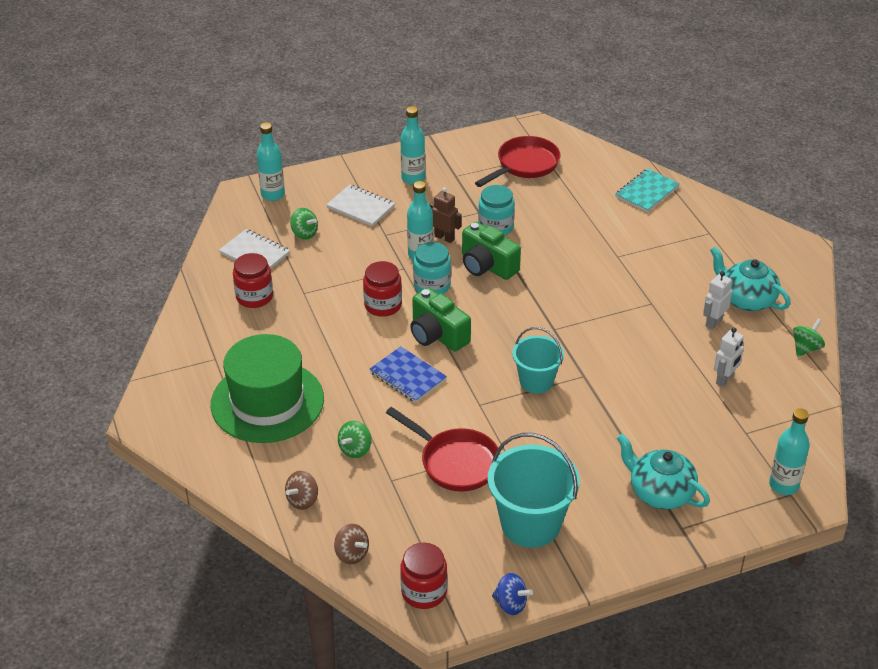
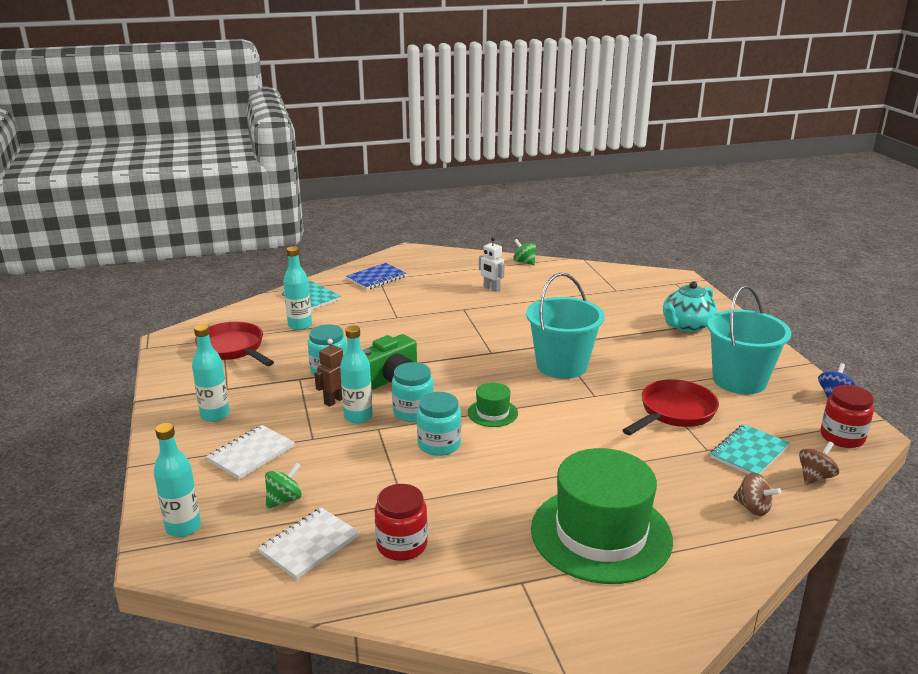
camera: 85 degrees left, 15 degrees down
green spinning top [338,421,371,458] -> none
red jar [363,261,402,317] -> turquoise jar [417,392,461,456]
blue notebook [370,346,447,403] -> blue notebook moved to [346,263,407,290]
green camera [410,288,471,352] -> green hat [468,383,518,427]
turquoise bucket [512,327,564,394] -> turquoise bucket [526,273,605,379], size x1.60
turquoise teapot [710,247,791,311] -> none
white robot [714,327,744,387] -> none
turquoise bottle [769,408,810,495] -> turquoise bottle moved to [283,246,312,330]
none -> turquoise notebook [710,424,790,474]

